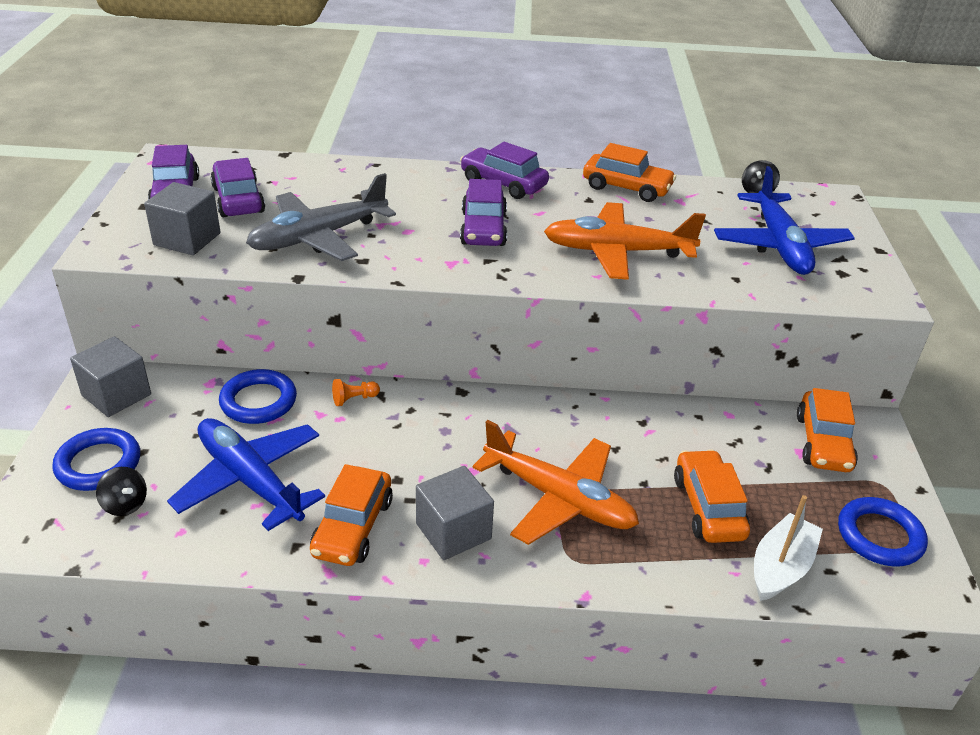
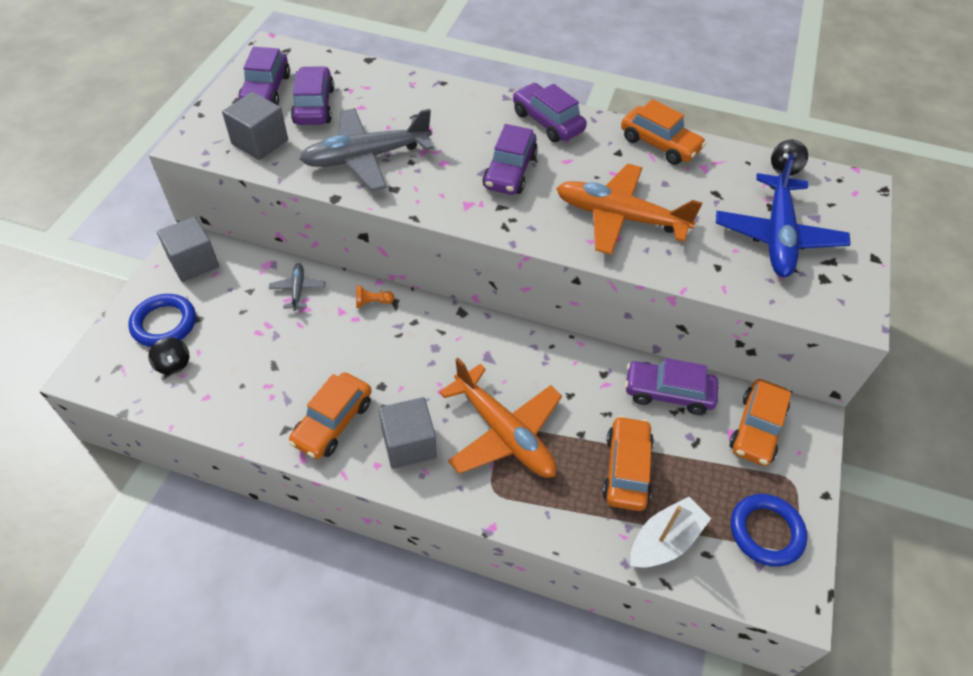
camera: 15 degrees right, 15 degrees up
blue plane [167,418,325,531] -> none
blue ring [219,369,297,424] -> grey plane [269,263,325,311]
none -> purple car [625,358,718,415]

